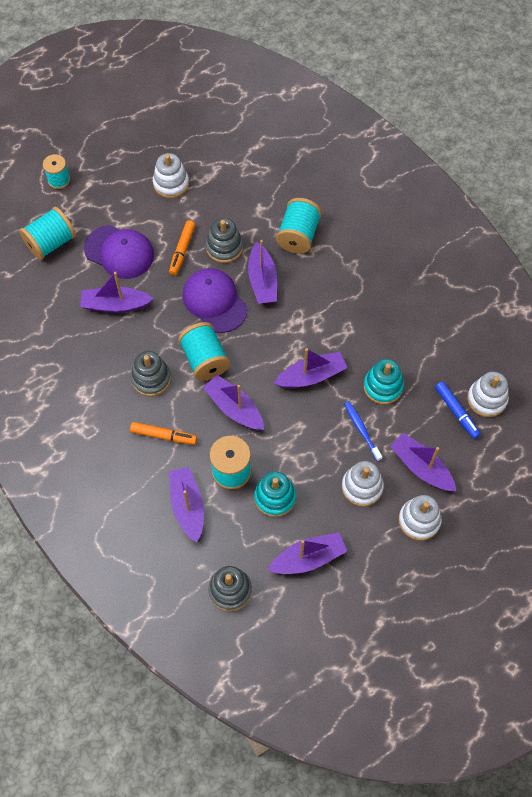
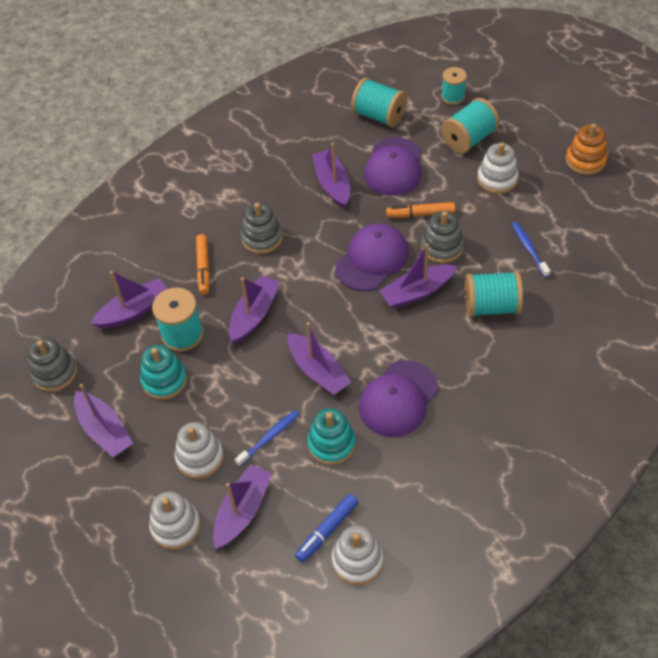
camera: 75 degrees right, 10 degrees down
turquoise spool [178,322,230,381] -> turquoise spool moved to [441,98,500,153]
none -> purple cap [359,360,438,437]
none -> blue toothbrush [512,222,551,277]
none -> orange stacking toy [566,123,607,175]

